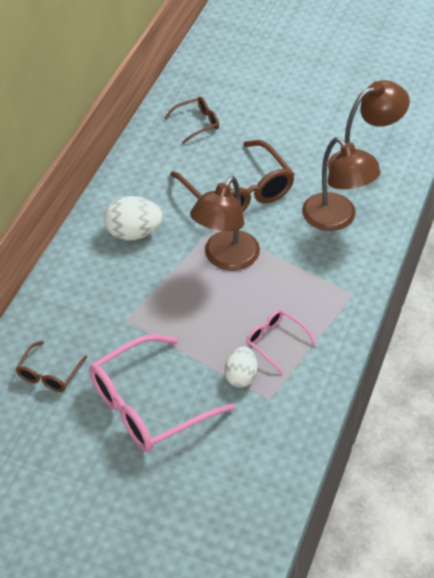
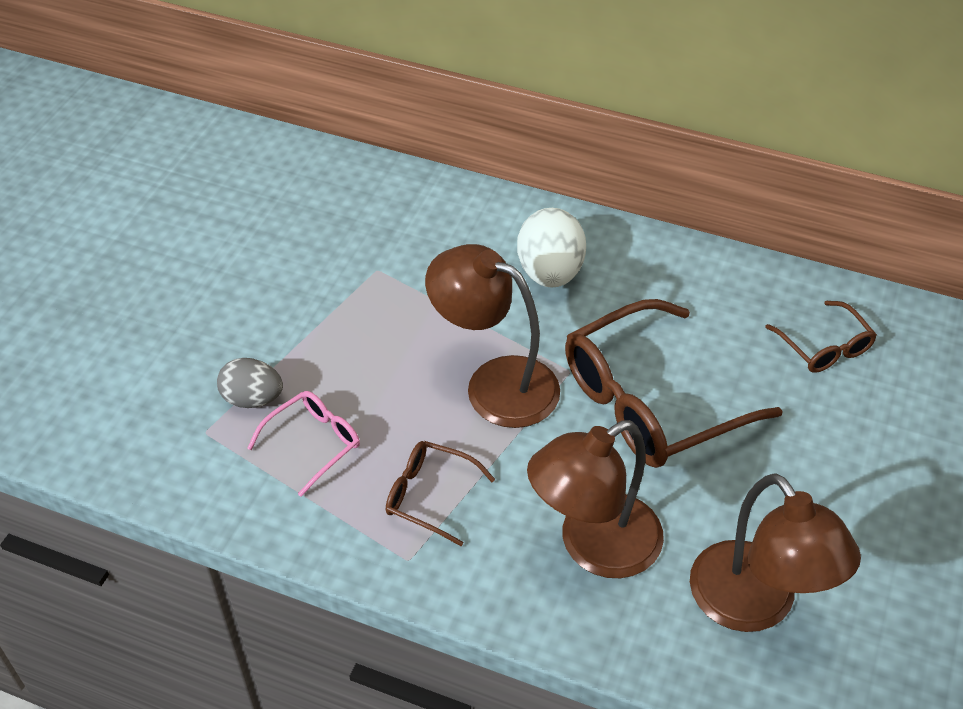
camera: 90 degrees right, 0 degrees up
brown glasses [16,341,87,392] -> brown glasses moved to [386,441,495,546]
pink glasses [89,334,235,452] -> none
white egg [225,347,257,388] -> grey egg [217,358,283,408]

